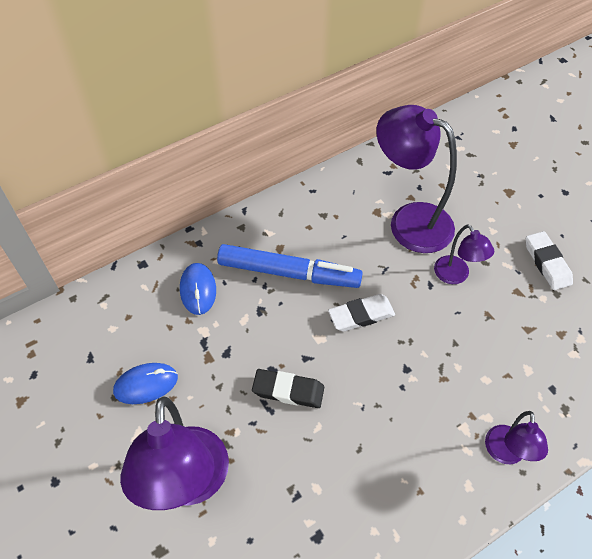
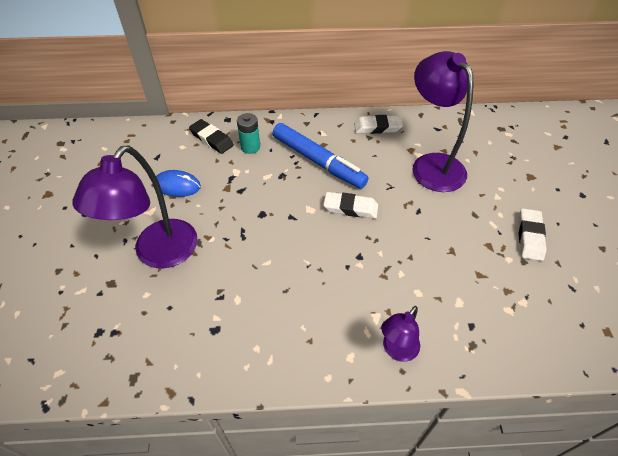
camera: 30 degrees right, 5 degrees down
blue mouse [180,263,216,315] -> turquoise battery [237,113,260,154]
black eraser [252,369,324,408] -> black eraser moved to [189,119,234,154]
purple lamp [434,224,494,284] -> none
none -> white eraser [354,115,403,134]

